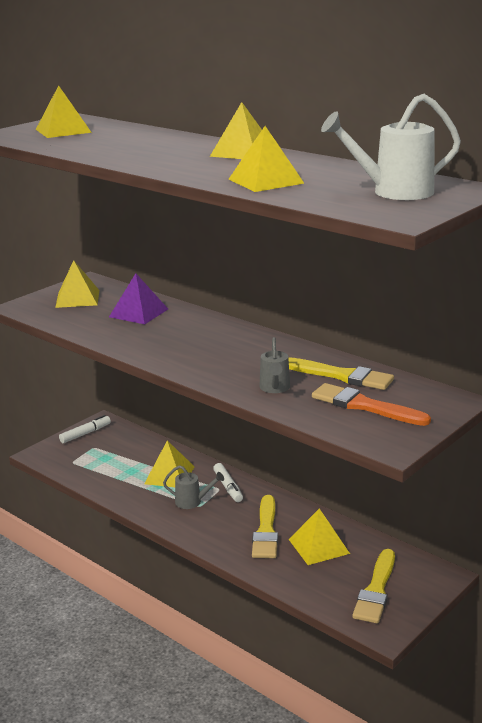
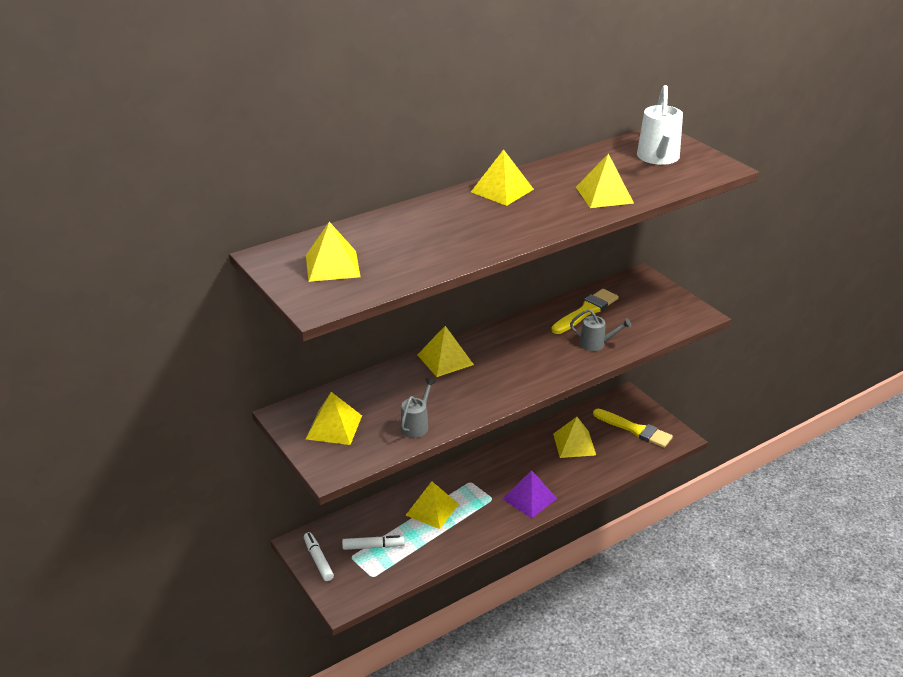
camera: 75 degrees left, 10 degrees up
purple pyramid [109,273,168,324] -> purple pyramid moved to [503,470,557,518]
grey watering can [163,465,224,509] -> grey watering can moved to [401,378,435,438]
white marker [213,463,243,502] -> white marker moved to [342,535,404,550]
yellow brush [252,495,278,558] -> none
orange brush [312,383,431,426] -> none
none -> yellow pyramid [417,326,474,377]

